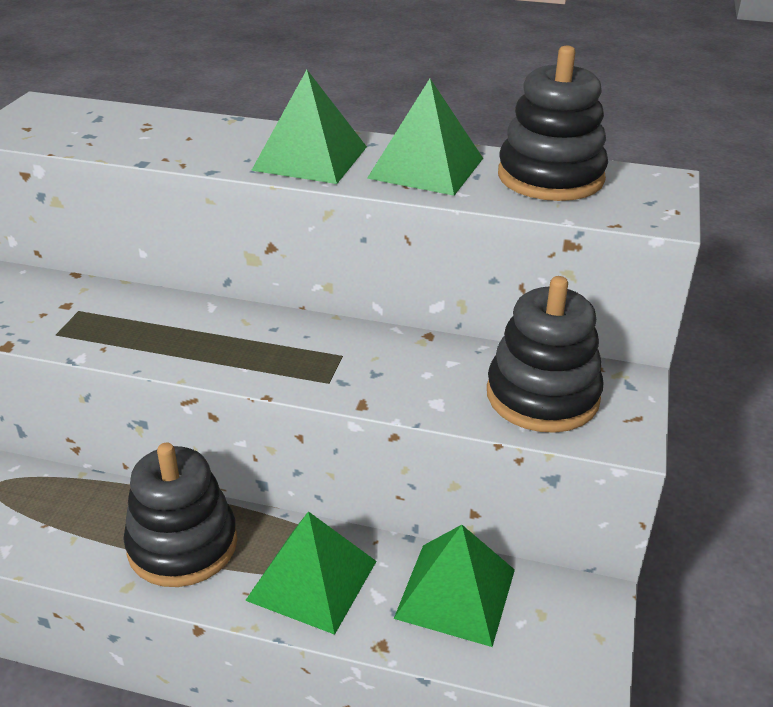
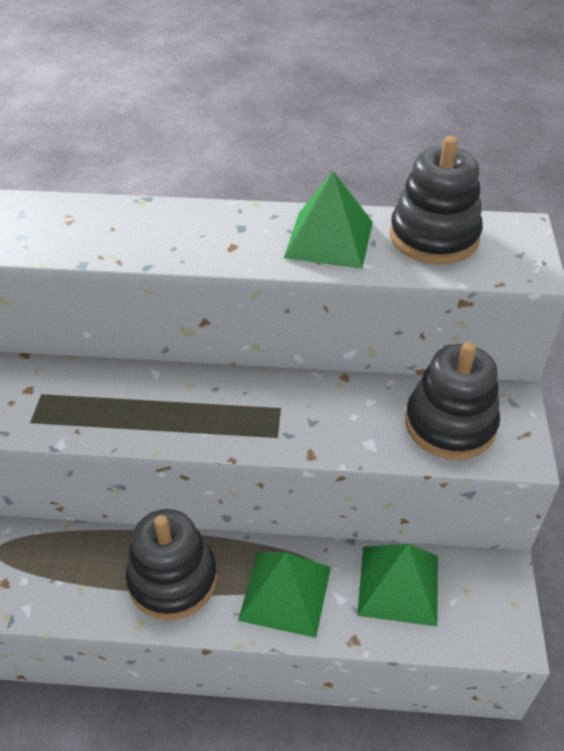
camera: 10 degrees left, 10 degrees up
green pyramid [251,70,367,184] -> none

